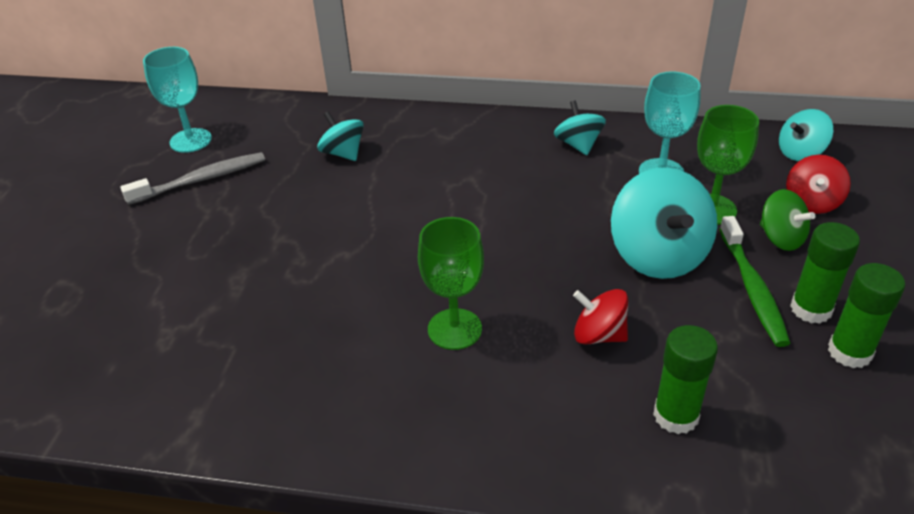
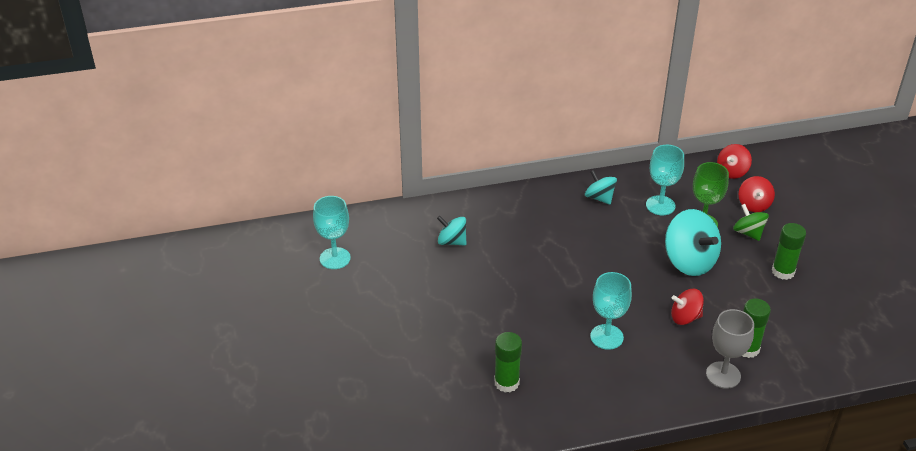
camera: 25 degrees left, 0 degrees up
grey toothbrush [120,152,265,205] -> none
green goblet [418,217,484,350] -> turquoise goblet [590,272,632,350]
green toothbrush [719,216,790,347] -> none
green spinning top [760,189,815,251] -> green spinning top turned 150 degrees counterclockwise [733,204,769,241]
turquoise spinning top [779,109,833,161] -> red spinning top [717,144,752,179]
green glue stick [828,263,905,368] -> green glue stick moved to [494,332,522,393]
none -> grey goblet [706,309,754,389]

